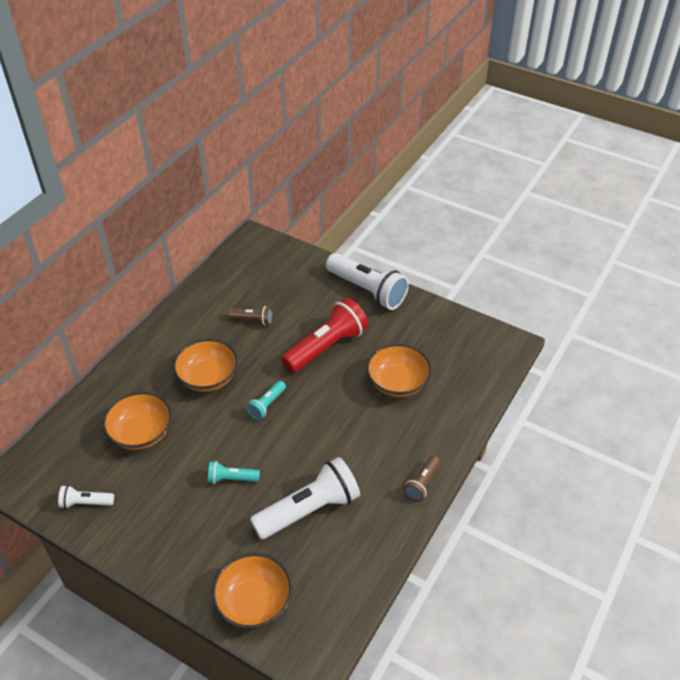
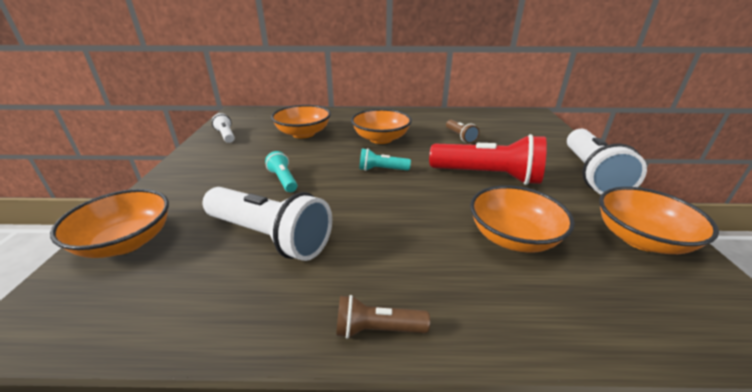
camera: 60 degrees right, 15 degrees down
none -> orange bowl [599,187,719,254]

